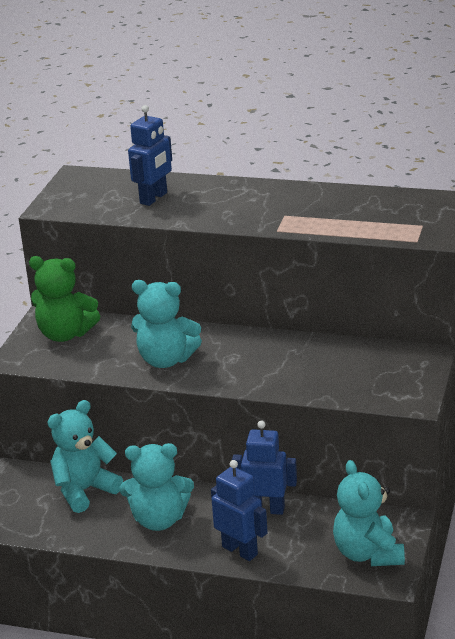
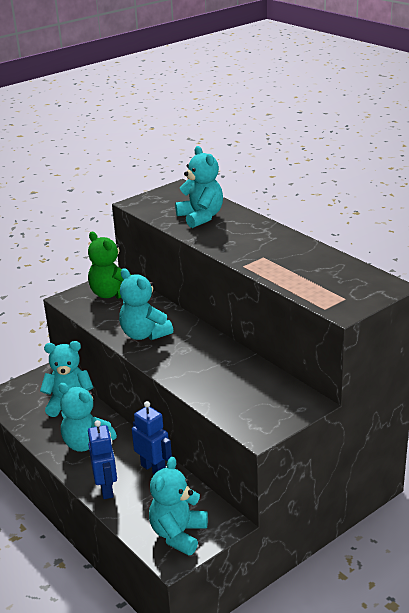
camera: 35 degrees right, 0 degrees up
blue robot [128,105,172,206] -> turquoise teddy bear [175,146,223,228]

